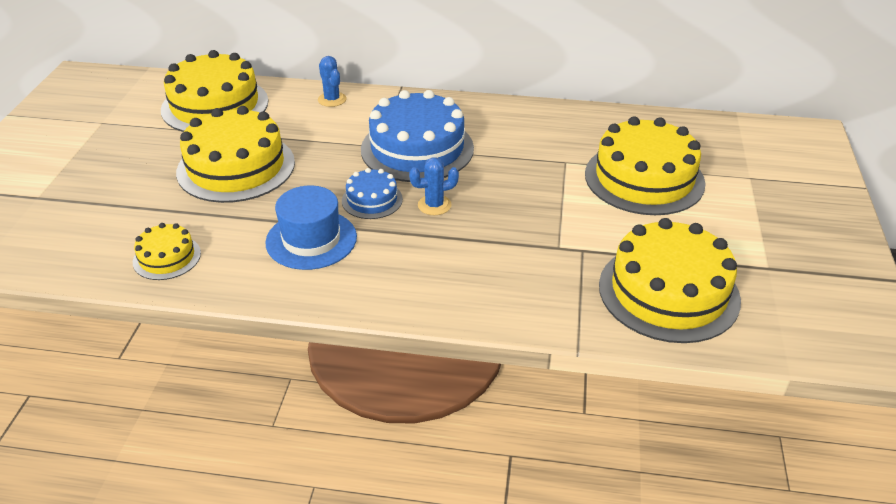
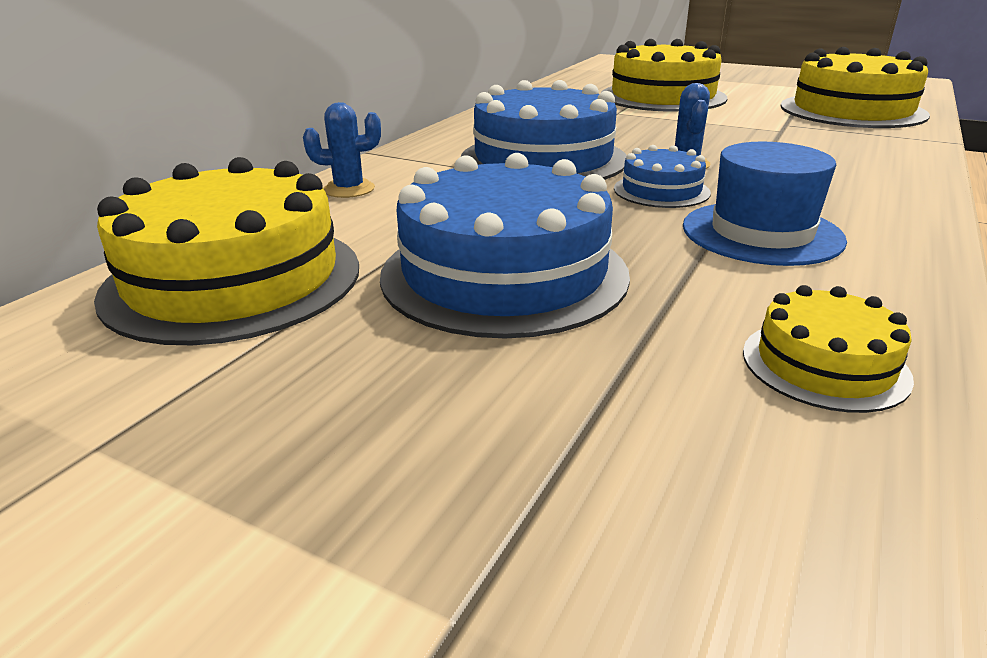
camera: 70 degrees left, 10 degrees down
yellow cake [176,106,295,203] -> blue cake [380,153,630,338]

